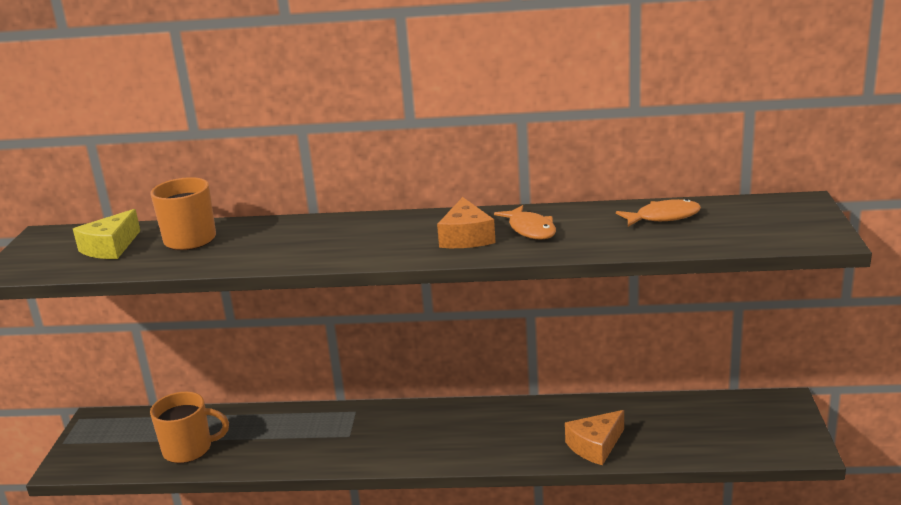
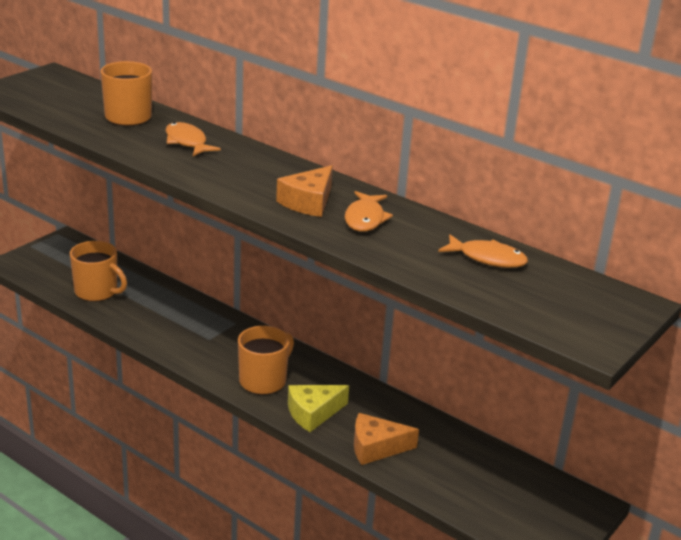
camera: 30 degrees right, 5 degrees up
yellow cheese [73,209,140,259] -> yellow cheese moved to [288,385,349,432]
none -> orange fish [166,122,221,156]
none -> orange mug [238,326,294,395]

